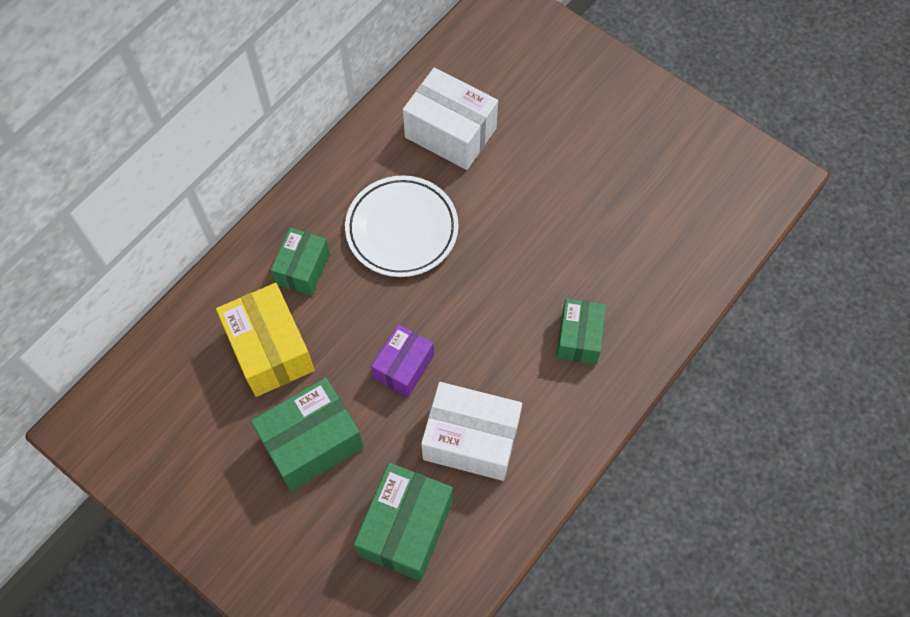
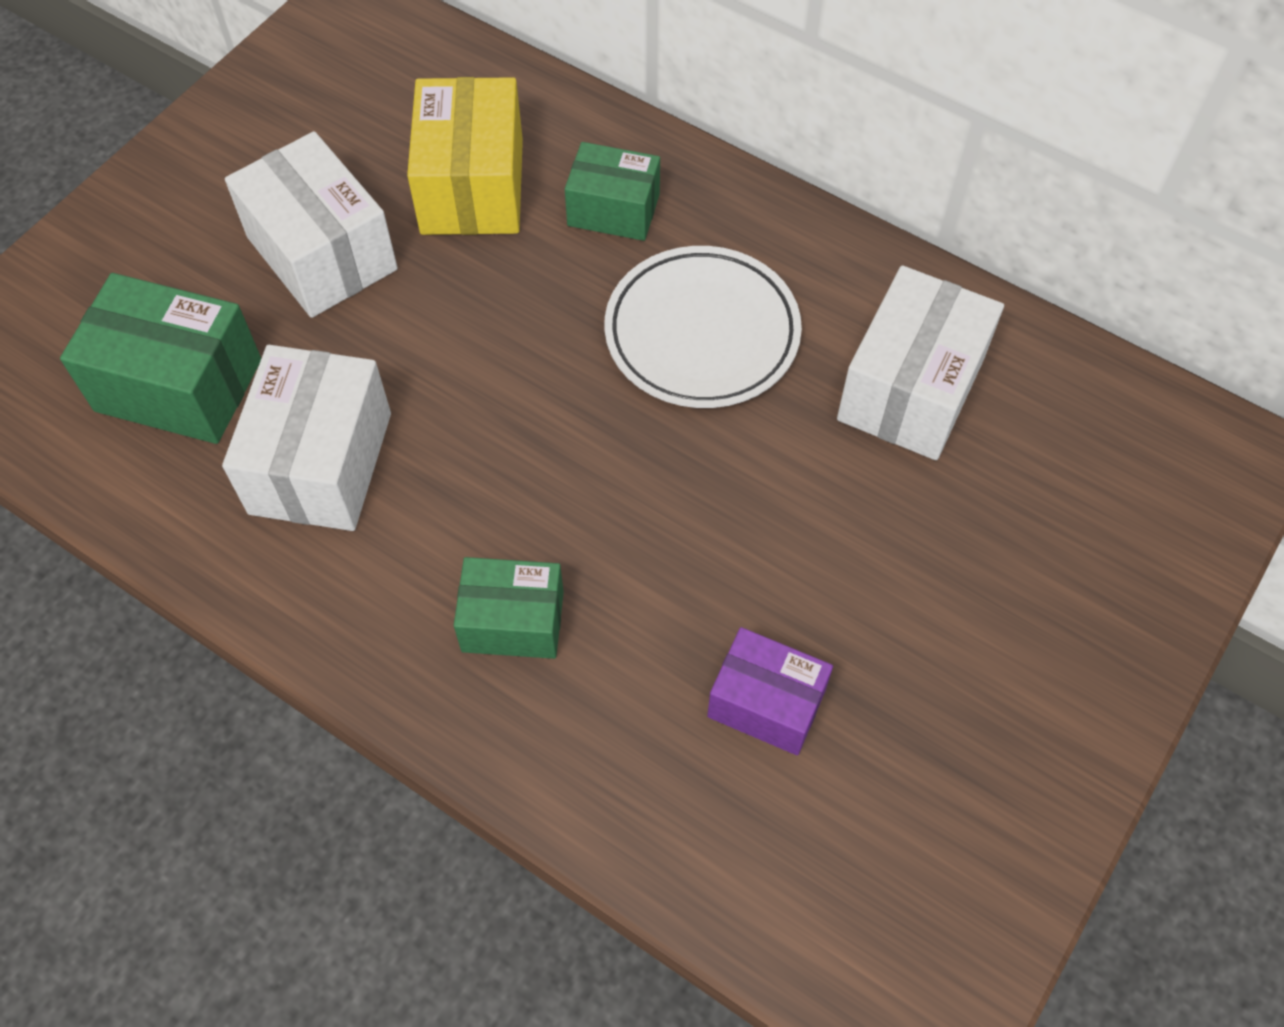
camera: 85 degrees right, 5 degrees down
yellow box [216,283,315,397] -> yellow box turned 60 degrees counterclockwise [407,77,523,235]
green box [251,378,364,491] -> white box [225,131,398,318]
purple box [371,324,434,397] -> purple box moved to [707,627,833,755]

